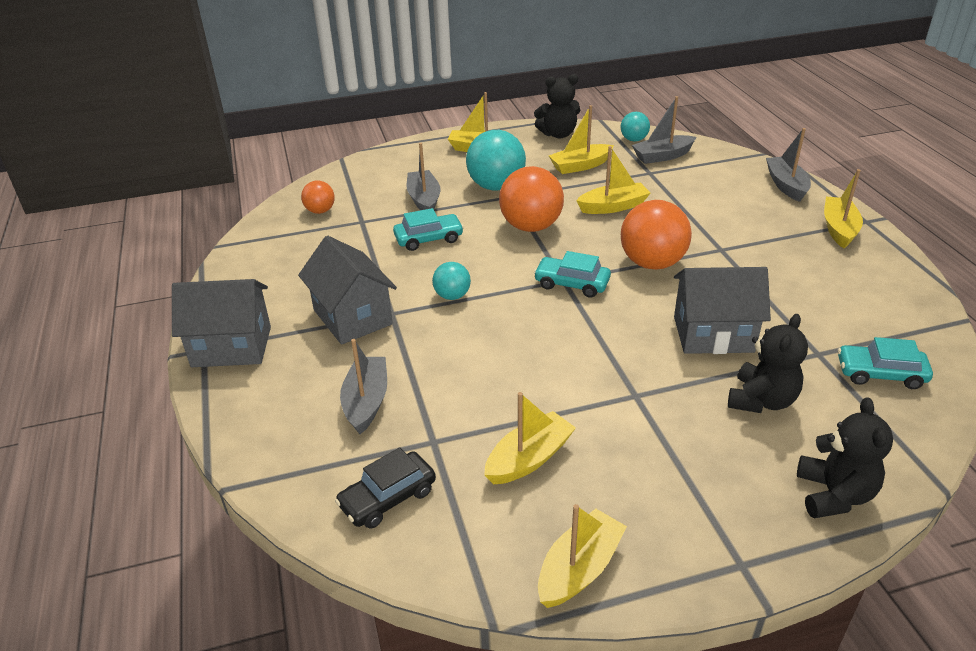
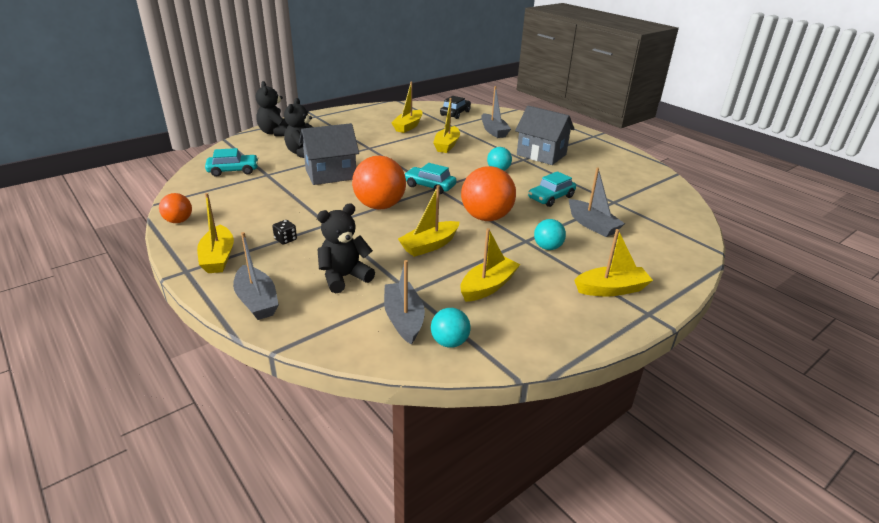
camera: 155 degrees right, 5 degrees down
grey house [172,279,271,367] -> none
orange ball [301,180,335,214] -> orange ball moved to [159,193,192,223]
turquoise ball [466,130,526,191] -> turquoise ball [534,219,566,250], size x0.53
black teddy bear [534,74,580,138] -> black teddy bear moved to [317,203,375,293]
turquoise car [534,251,611,298] -> turquoise car turned 150 degrees counterclockwise [404,163,456,194]
yellow boat [538,504,627,608] -> yellow boat moved to [433,98,460,153]
grey boat [632,96,696,164] -> grey boat turned 60 degrees counterclockwise [384,260,425,345]
none -> black dice [272,220,297,245]

